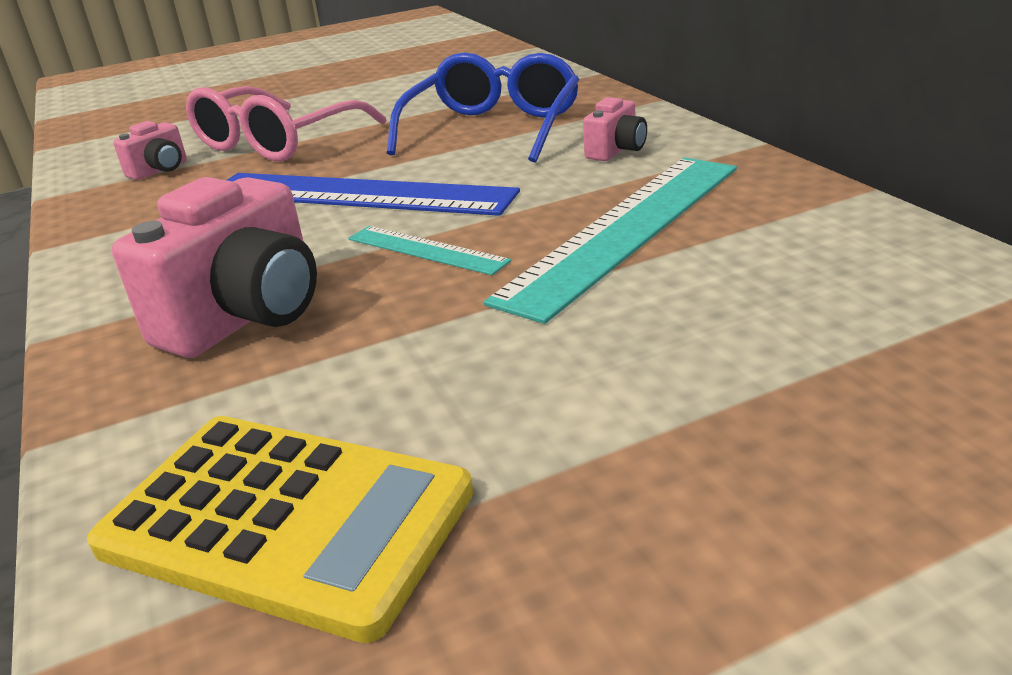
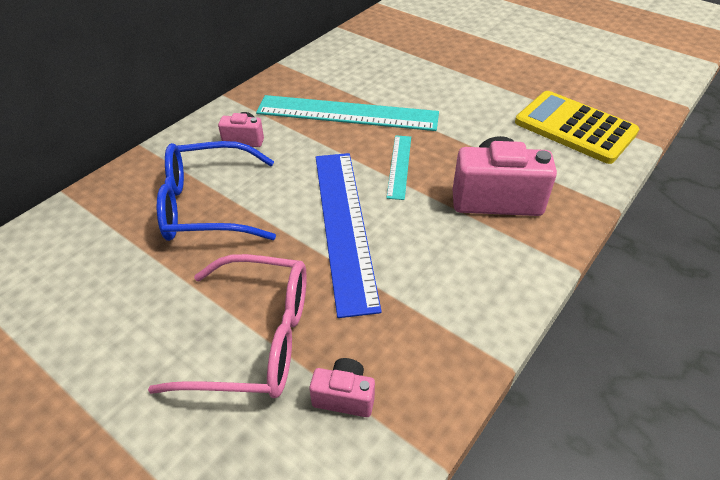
camera: 120 degrees left, 15 degrees up
yellow calculator [87,416,473,643] -> yellow calculator turned 45 degrees counterclockwise [515,91,639,164]

